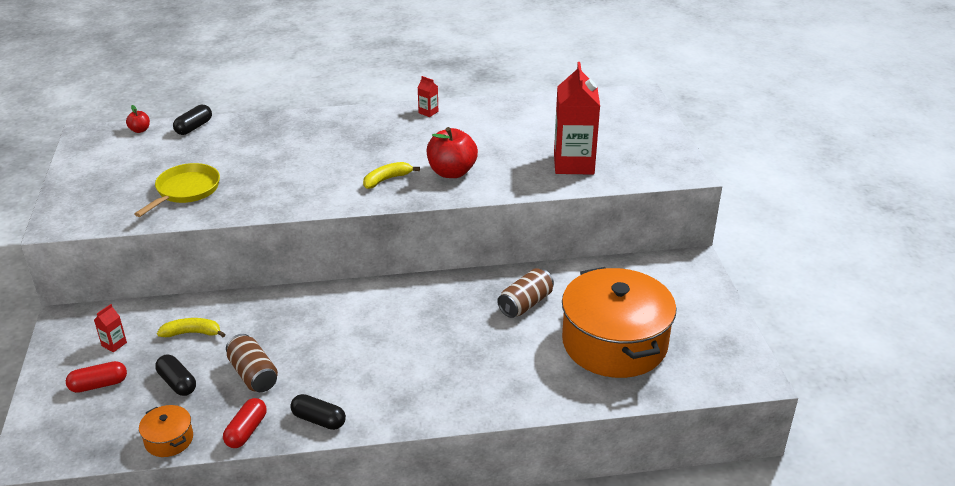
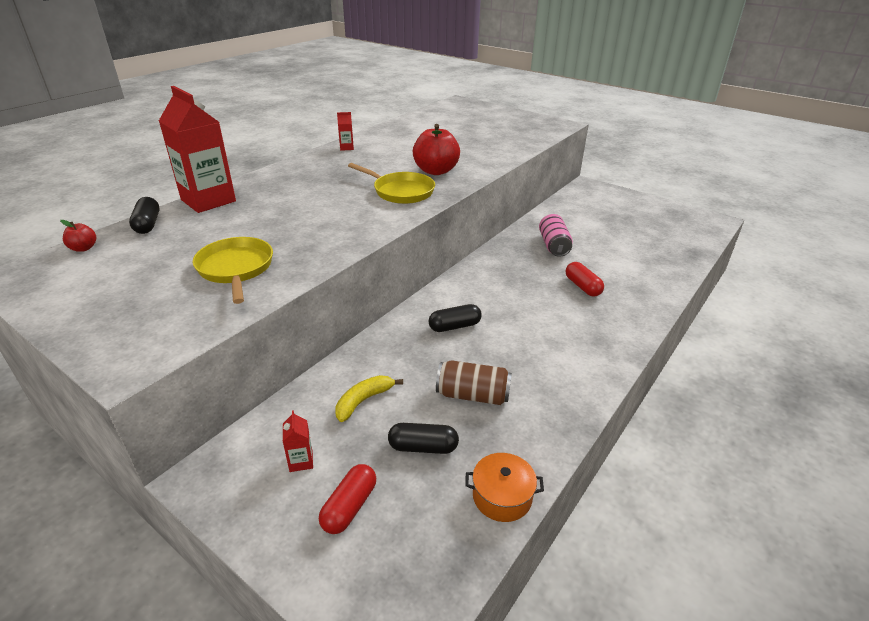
camera: 45 degrees left, 0 degrees up
red capsule [223,398,267,448] -> red capsule moved to [566,262,604,296]
black capsule [290,394,346,430] -> black capsule moved to [429,304,482,332]
yellow banana [363,162,420,189] -> yellow pan [348,163,435,204]
brown can [497,268,554,318] -> pink can [539,214,573,257]
red carton [554,62,600,174] -> red carton moved to [159,86,236,213]
orange pot [562,267,676,378] -> none

